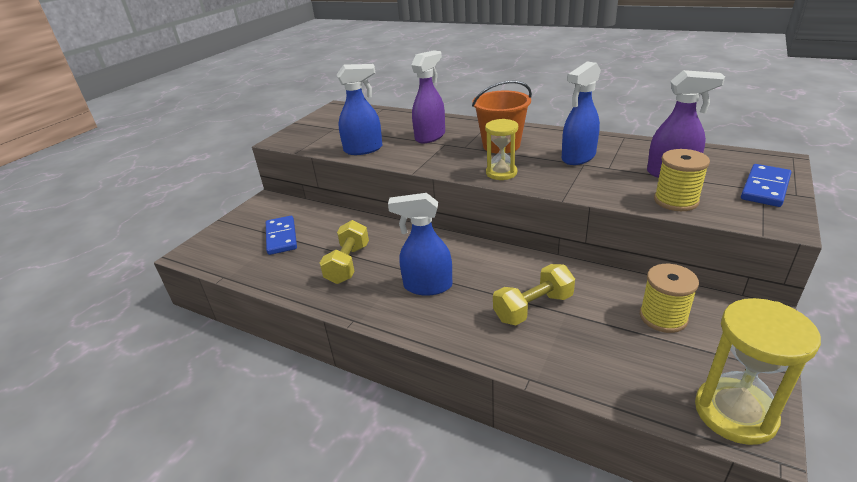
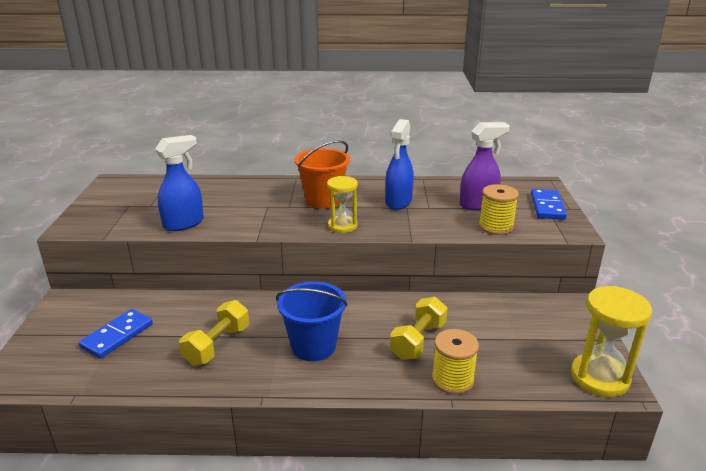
camera: 30 degrees left, 5 degrees down
blue domino [266,216,297,255] -> blue domino turned 75 degrees clockwise [79,309,153,359]
yellow dumbbell [320,220,369,284] -> yellow dumbbell turned 45 degrees clockwise [179,300,249,365]
blue spray bottle [388,193,452,296] -> blue bucket [276,281,348,361]
purple spray bottle [411,50,445,143] -> none
yellow spool [640,264,699,333] -> yellow spool moved to [432,329,479,395]

